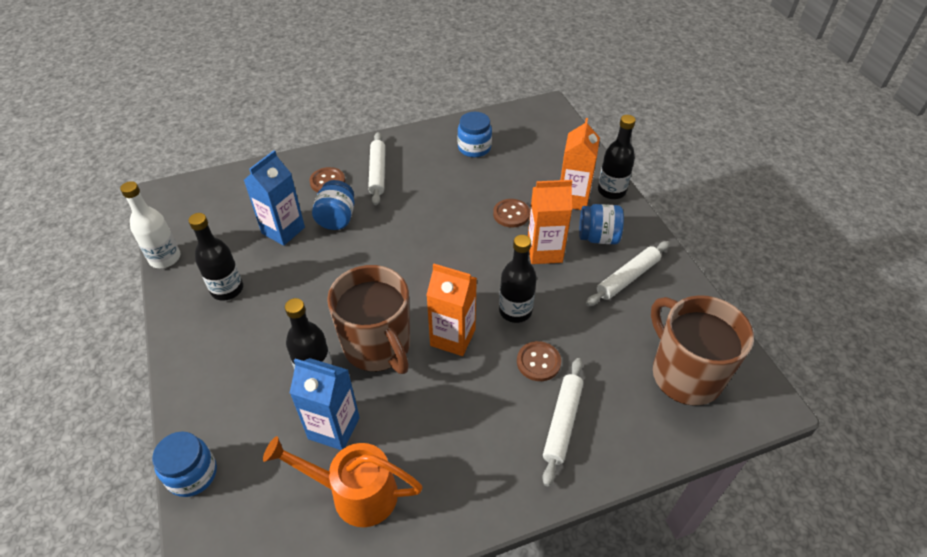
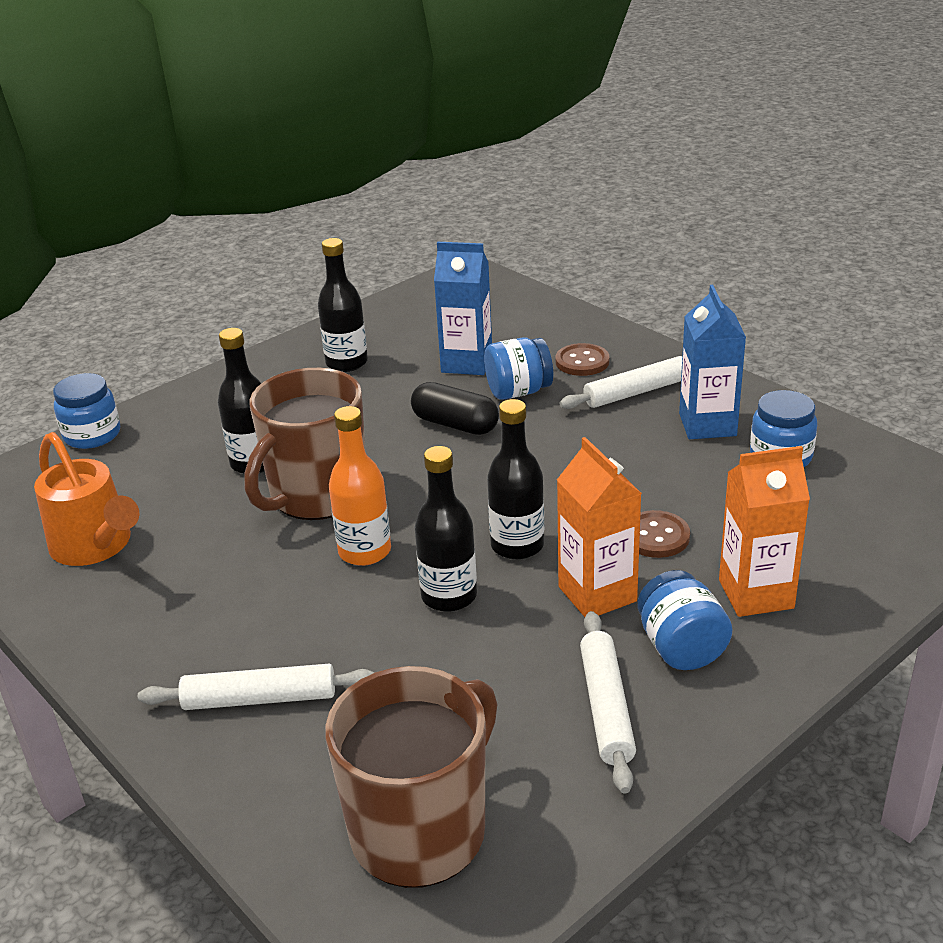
camera: 70 degrees right, 15 degrees down
white bottle [120,181,181,268] -> none
orange watering can [263,436,422,527] -> orange watering can turned 150 degrees clockwise [34,432,139,566]
blue carton [290,358,360,450] -> blue carton moved to [679,285,746,439]
orange carton [427,264,477,356] -> orange bottle [329,406,391,566]
brown button [517,341,561,381] -> none
white rolling pin [586,241,670,306] -> white rolling pin turned 60 degrees clockwise [580,611,636,794]
black bottle [598,115,636,199] -> black bottle moved to [487,399,544,560]
none -> black capsule [411,382,499,435]

